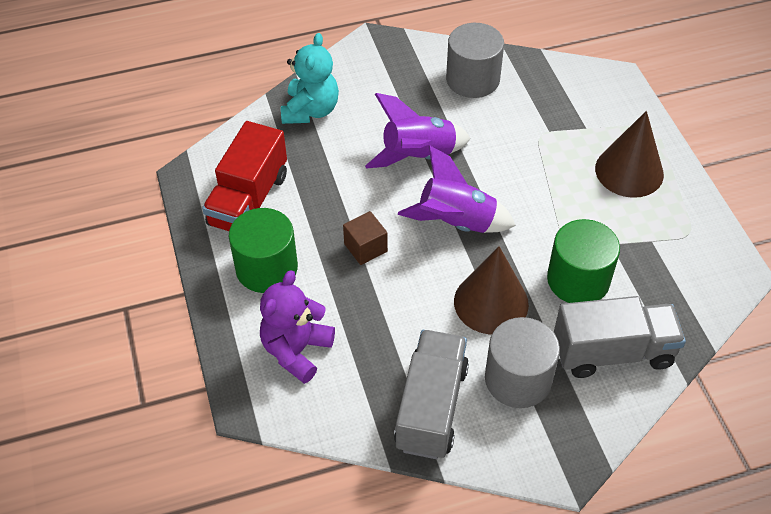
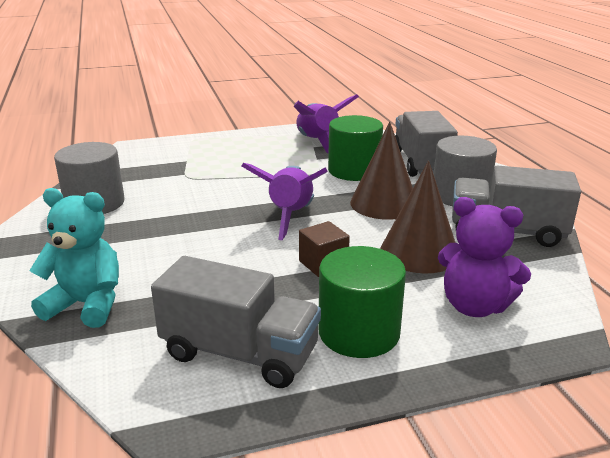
camera: 90 degrees left, 25 degrees down
red truck [202,121,287,231] -> grey truck [151,256,321,388]
purple rocket [365,93,471,169] -> purple rocket moved to [294,94,359,154]
brown cone [595,111,664,198] -> brown cone moved to [380,161,456,274]

